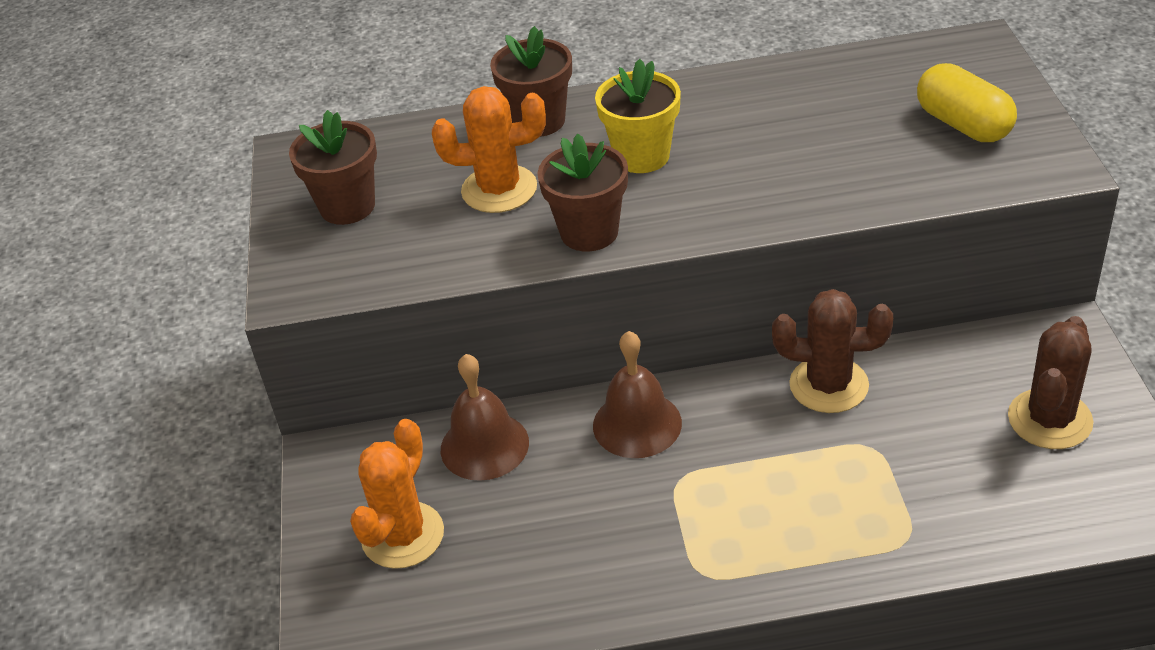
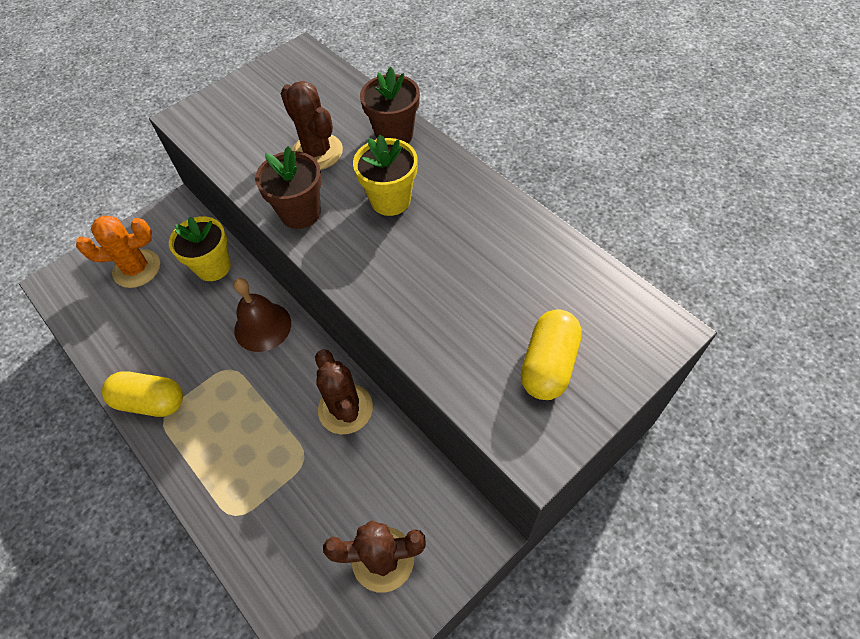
camera: 55 degrees right, 15 degrees up
brown flower pot [289,110,377,225] -> none
orange cactus [432,86,546,213] -> brown cactus [281,81,343,170]
brown bell [441,354,529,481] -> yellow flower pot [169,216,231,281]
none -> yellow capsule [102,372,183,417]

